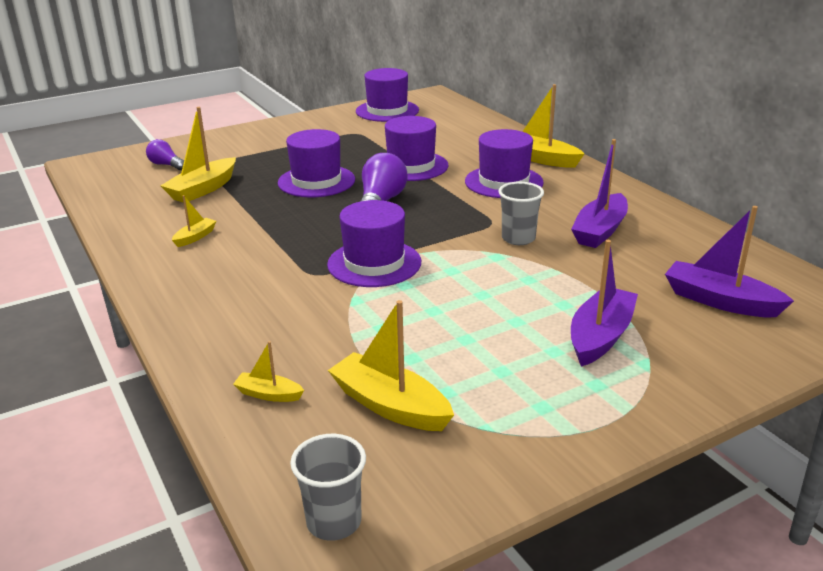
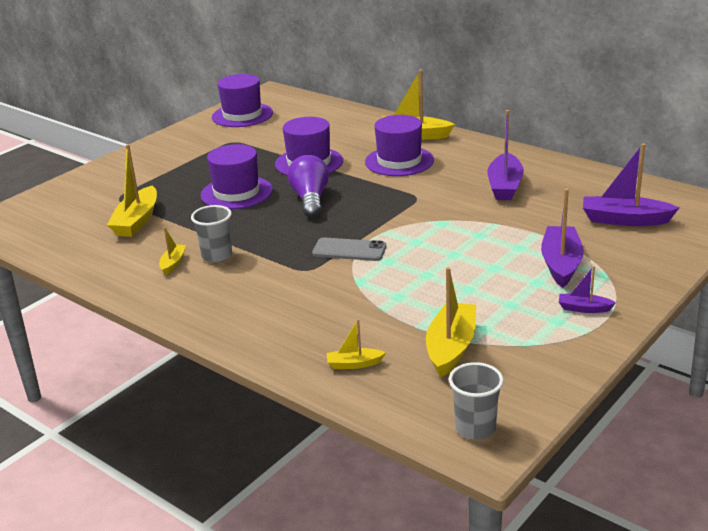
camera: 20 degrees left, 0 degrees up
purple light bulb [146,139,184,170] -> none
purple hat [327,200,421,287] -> grey phone [312,237,386,261]
yellow boat [328,300,454,431] -> yellow boat turned 90 degrees clockwise [426,267,476,378]
grey cup [498,182,544,245] -> grey cup moved to [191,205,232,263]
none -> purple boat [559,266,616,313]

